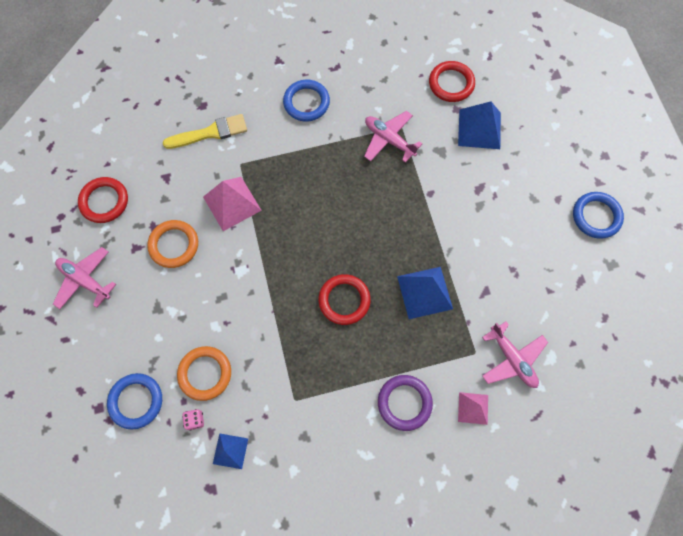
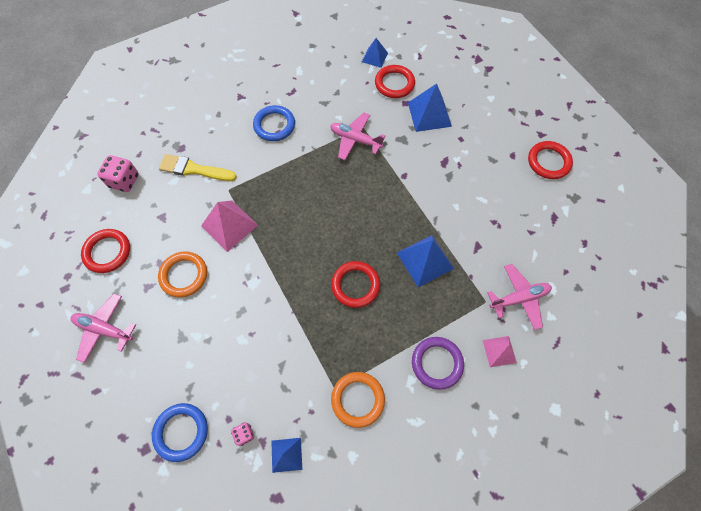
camera: 15 degrees left, 5 degrees down
yellow brush [163,114,247,149] -> yellow brush turned 135 degrees counterclockwise [159,154,237,181]
orange ring [177,346,231,401] -> orange ring moved to [331,372,385,428]
pink plane [482,321,548,388] -> pink plane turned 60 degrees counterclockwise [487,264,552,330]
blue ring [573,192,624,239] -> red ring [528,141,573,179]
none -> pink dice [97,155,139,192]
none -> blue pyramid [362,38,388,68]

